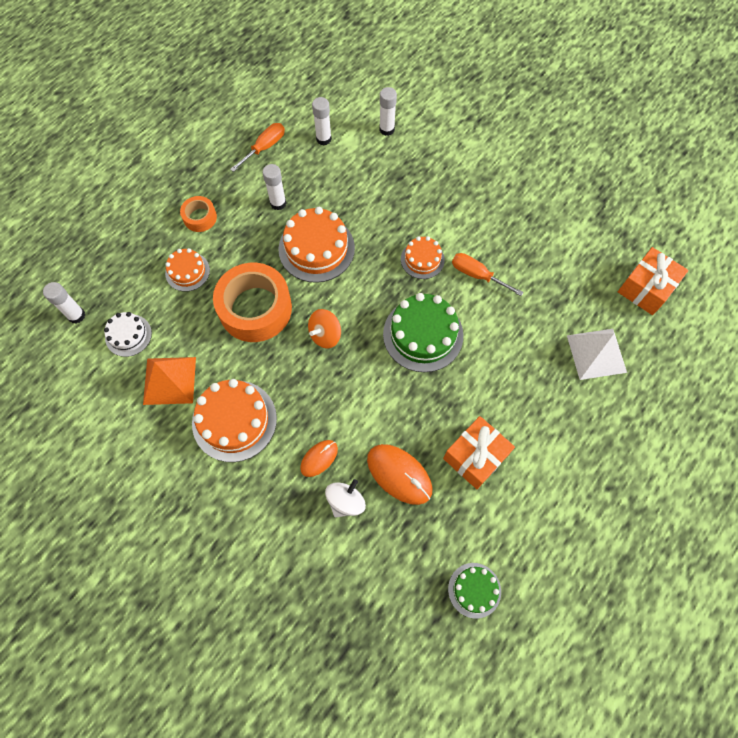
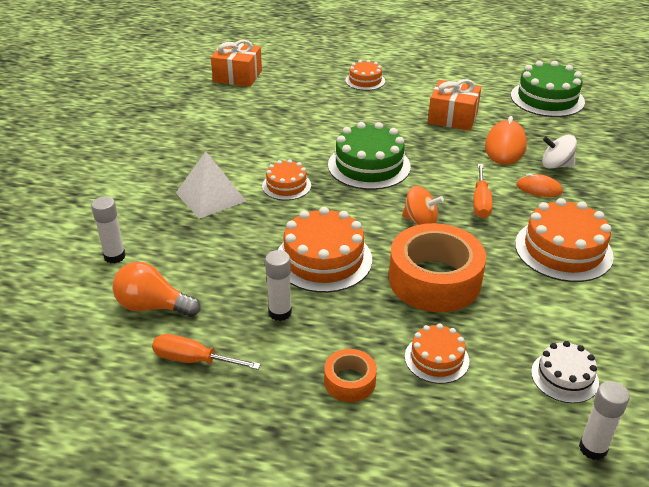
camera: 115 degrees left, 30 degrees down
orange pyramid [143,357,196,405] -> none
white glue stick [312,97,332,145] -> orange light bulb [113,262,200,317]
green cake [448,563,501,619] -> green cake [511,61,585,117], size x1.75
orange screwdriver [452,253,524,296] -> orange screwdriver moved to [473,164,493,218]
white pyramid [567,329,627,380] -> white pyramid moved to [176,151,246,219]
none -> orange cake [345,60,385,91]

